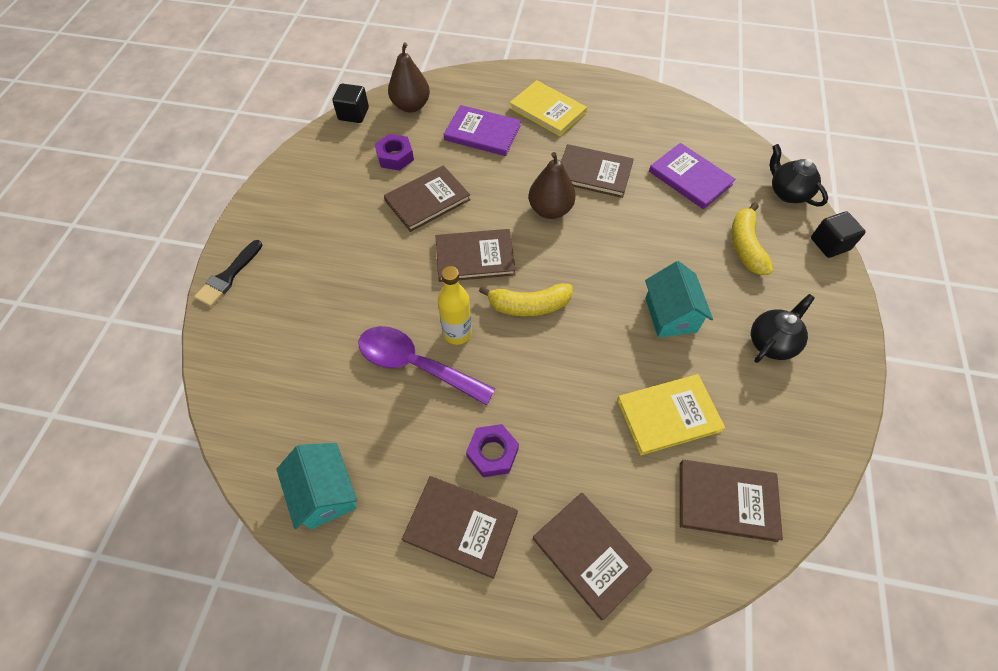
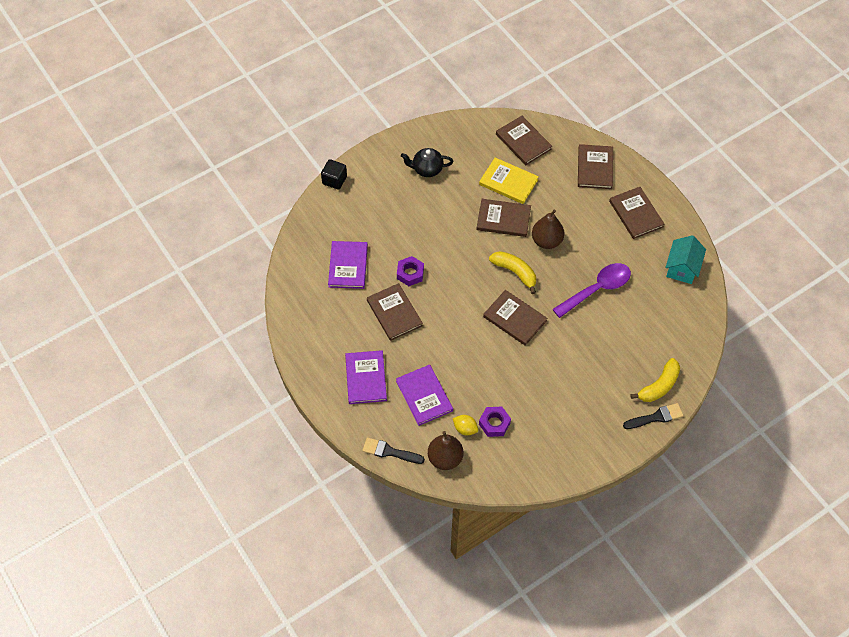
camera: 135 degrees left, 0 degrees up
black cube [332,83,369,123] -> none
purple spoon [358,326,495,406] -> purple spoon turned 105 degrees counterclockwise [552,263,631,318]
brown book [384,165,471,232] -> brown book moved to [476,199,531,237]
yellow bottle [438,266,472,345] -> none
purple nut [466,424,519,477] -> purple nut moved to [397,256,424,286]
yellow book [509,80,587,137] -> purple book [345,350,387,404]
brown pear [529,152,575,219] -> brown pear moved to [532,209,564,249]
turquoise house [645,261,713,338] -> none
yellow banana [731,203,773,275] -> yellow banana moved to [630,358,680,402]
black teapot [770,144,828,207] -> none
none -> black brush [362,438,425,464]
none -> yellow lemon [453,415,478,435]

